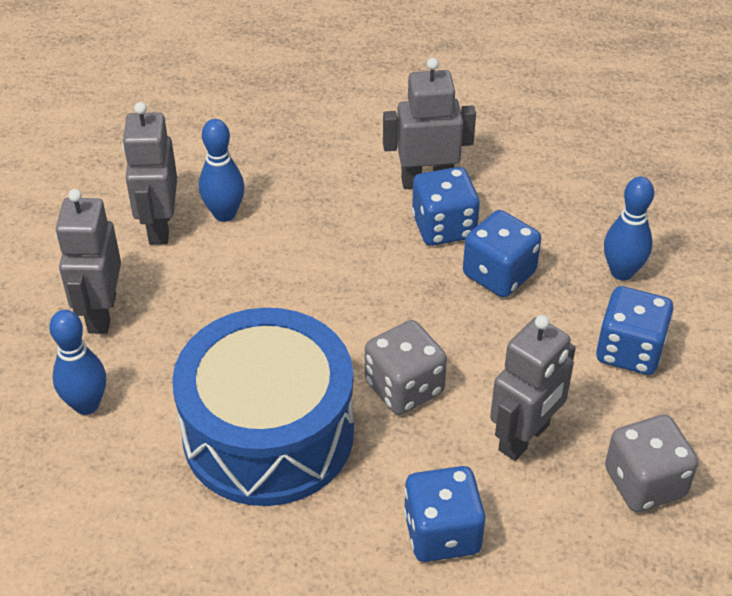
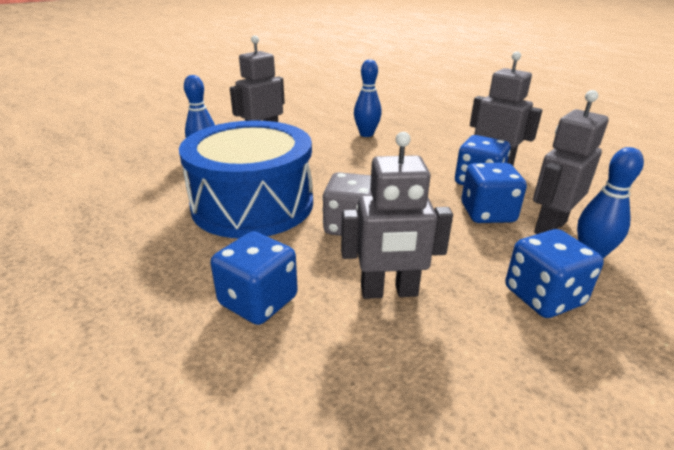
camera: 45 degrees right, 15 degrees down
grey robot [122,102,177,245] -> grey robot moved to [533,90,609,234]
grey dice [605,414,698,512] -> none

